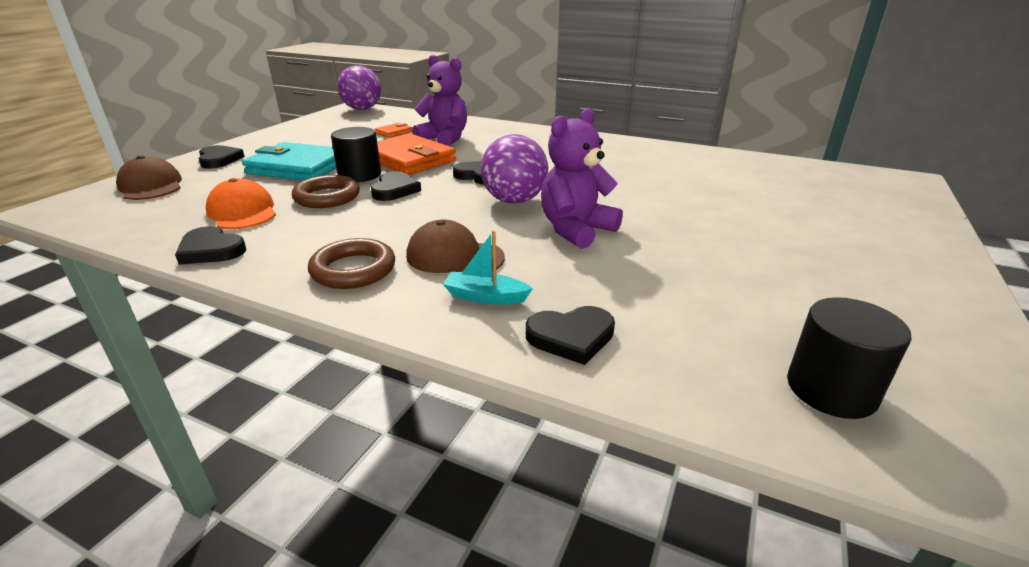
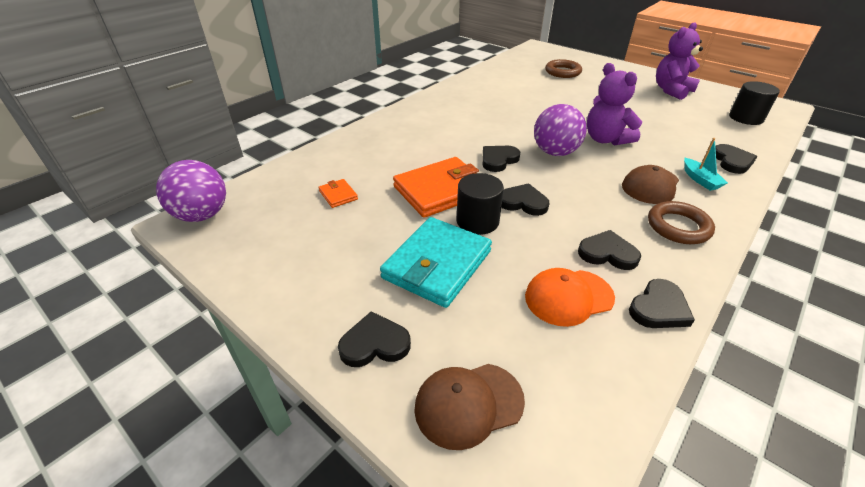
camera: 75 degrees left, 10 degrees up
brown ring [292,175,360,208] -> brown ring moved to [545,59,582,78]
purple teddy bear [412,55,467,146] -> purple teddy bear moved to [656,22,703,100]
turquoise boat [443,230,533,304] -> turquoise boat turned 45 degrees counterclockwise [684,138,728,191]
none -> black heart [578,230,641,270]

